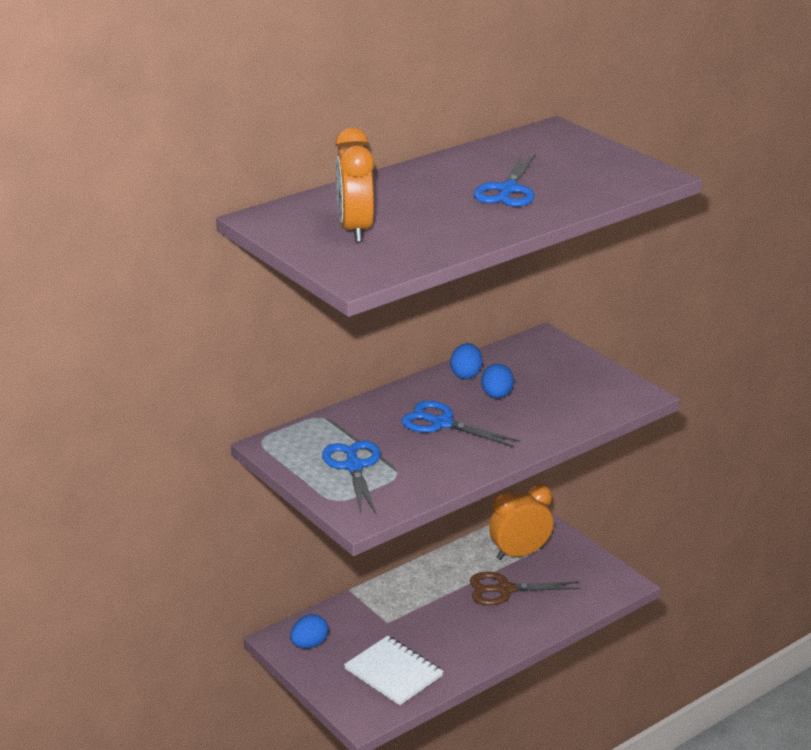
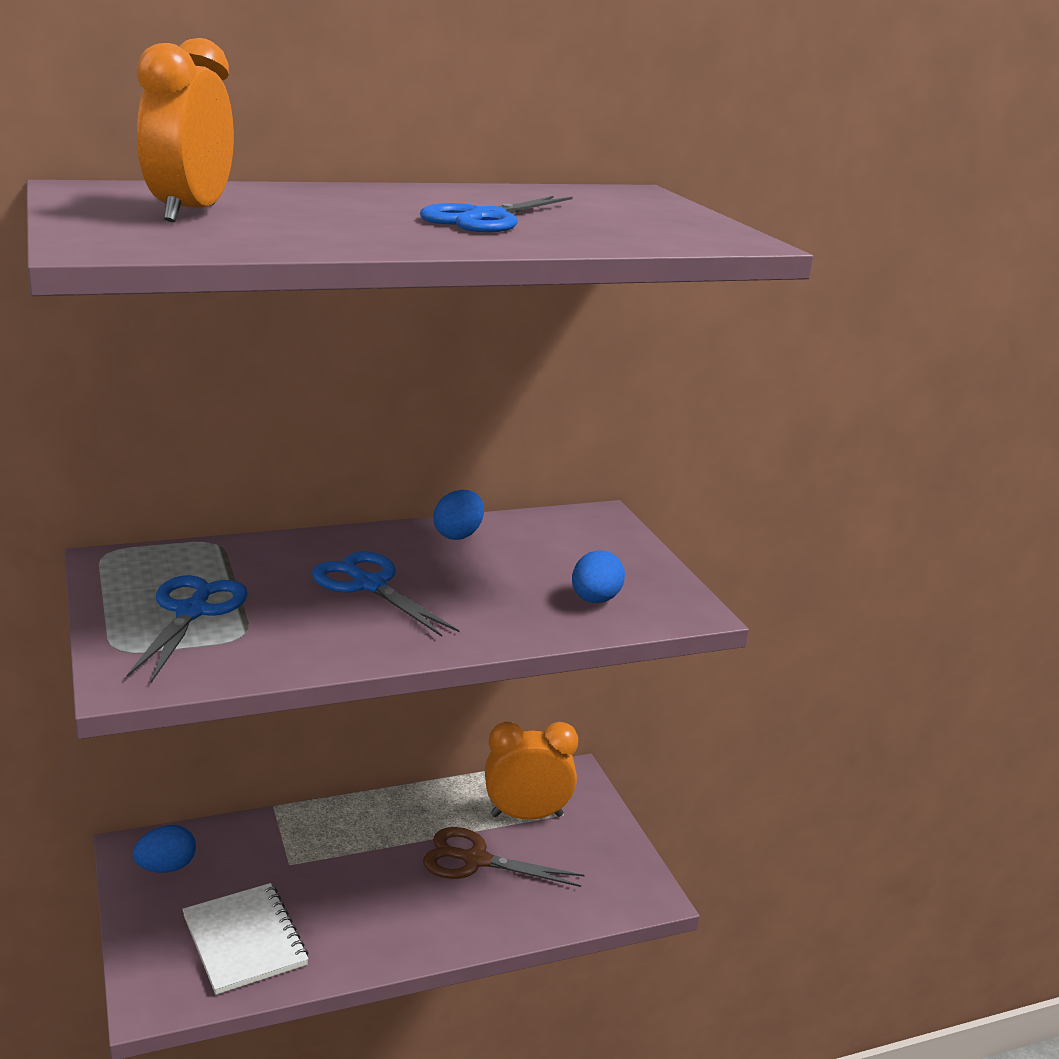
camera: 15 degrees right, 5 degrees down
blue egg [481,364,514,399] -> blue egg moved to [572,550,625,603]

